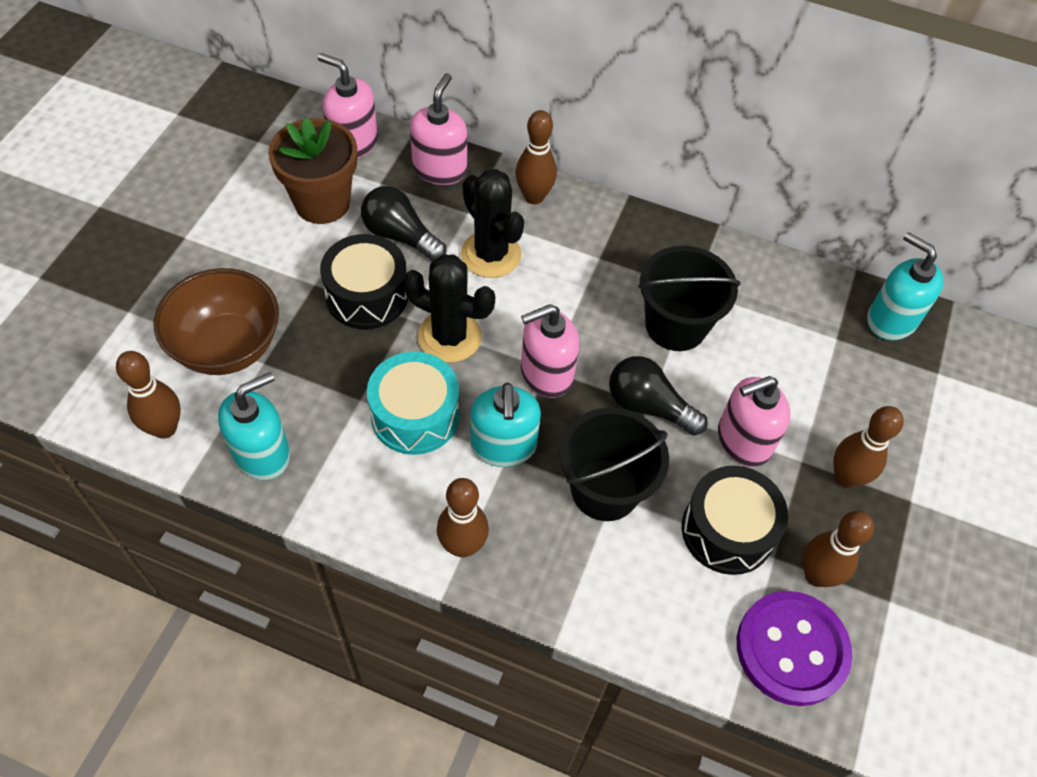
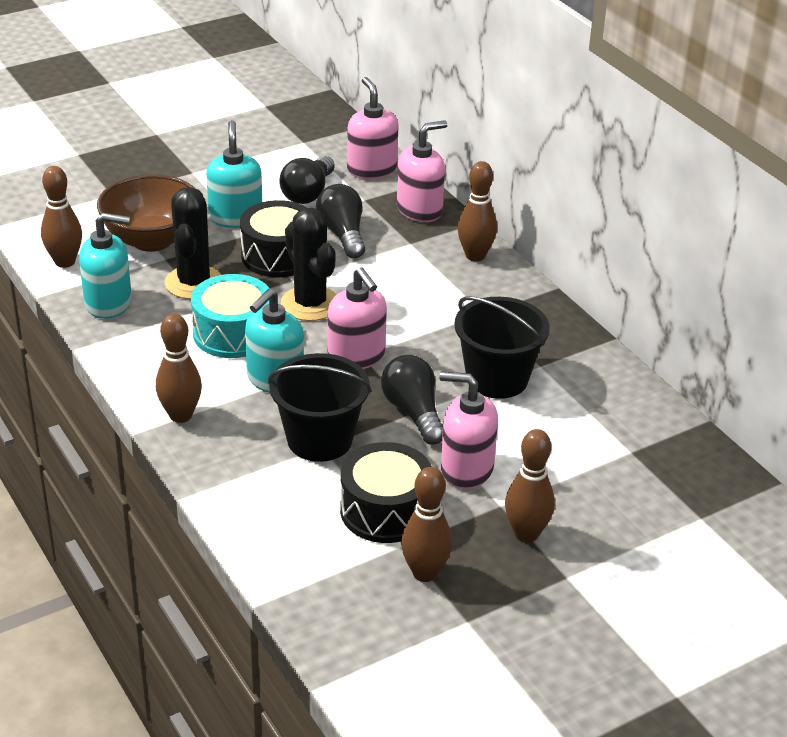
camera: 40 degrees right, 20 degrees down
brown flower pot [268,117,357,224] -> black light bulb [279,156,335,204]
black cactus [461,169,524,278] -> black cactus moved to [165,187,221,299]
pink soap dispenser [521,304,579,398] -> pink soap dispenser turned 135 degrees counterclockwise [328,267,387,369]
purple button [737,591,852,706] -> none
turquoise soap dispenser [867,232,944,340] -> turquoise soap dispenser moved to [206,120,262,228]

